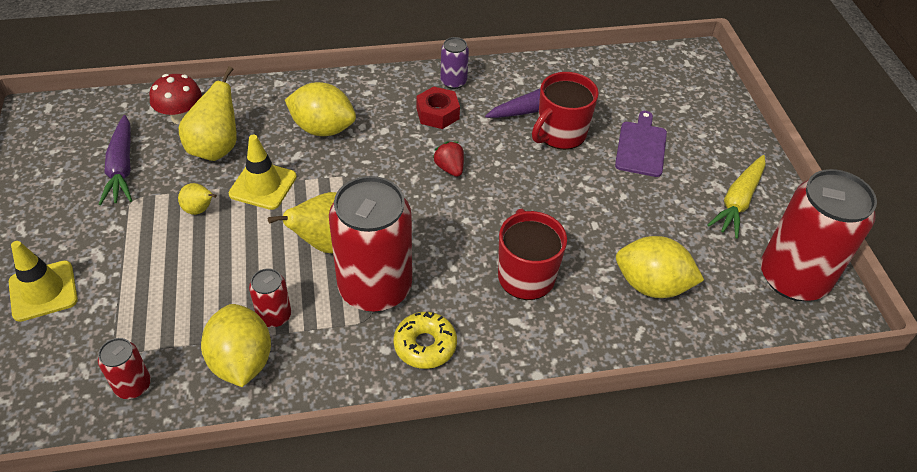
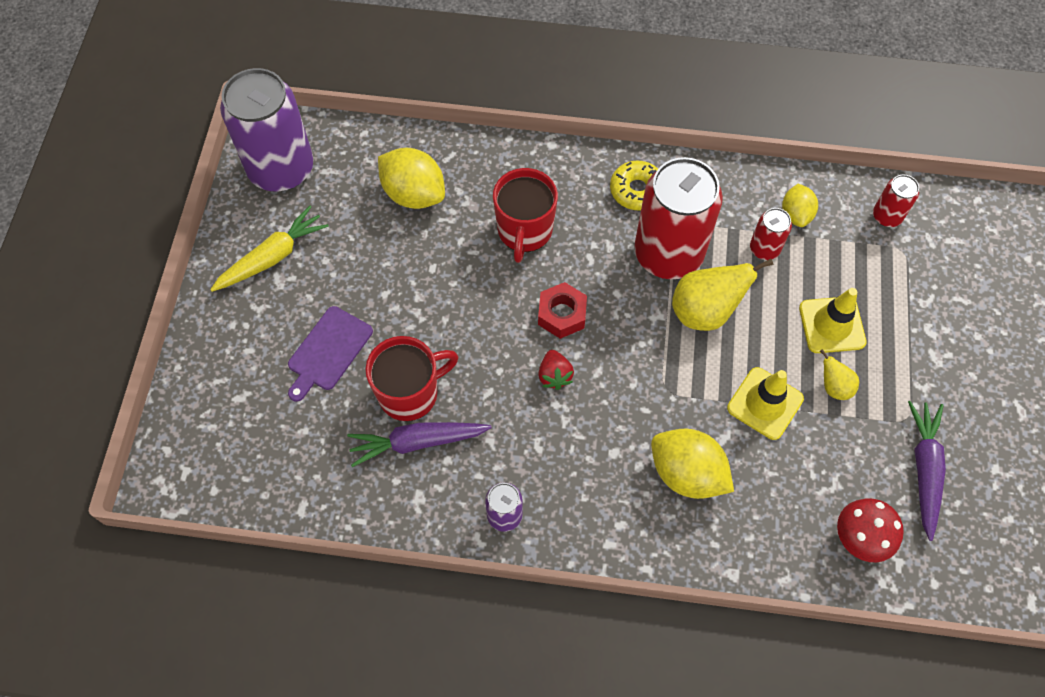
camera: 160 degrees left, 15 degrees up
yellow traffic cone [9,241,78,322] -> yellow traffic cone moved to [799,288,867,353]
yellow pear [179,66,237,161] -> none
yellow lemon [201,304,271,387] -> yellow lemon [782,184,818,227], size x0.60
red nut [416,86,460,129] -> red nut moved to [538,282,587,339]
red can [761,169,877,301] -> purple can [220,68,313,192]

